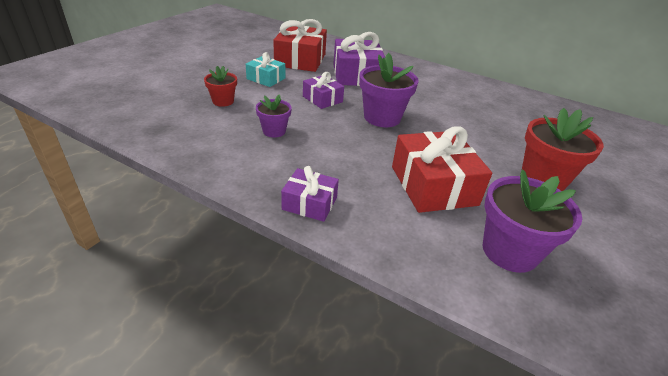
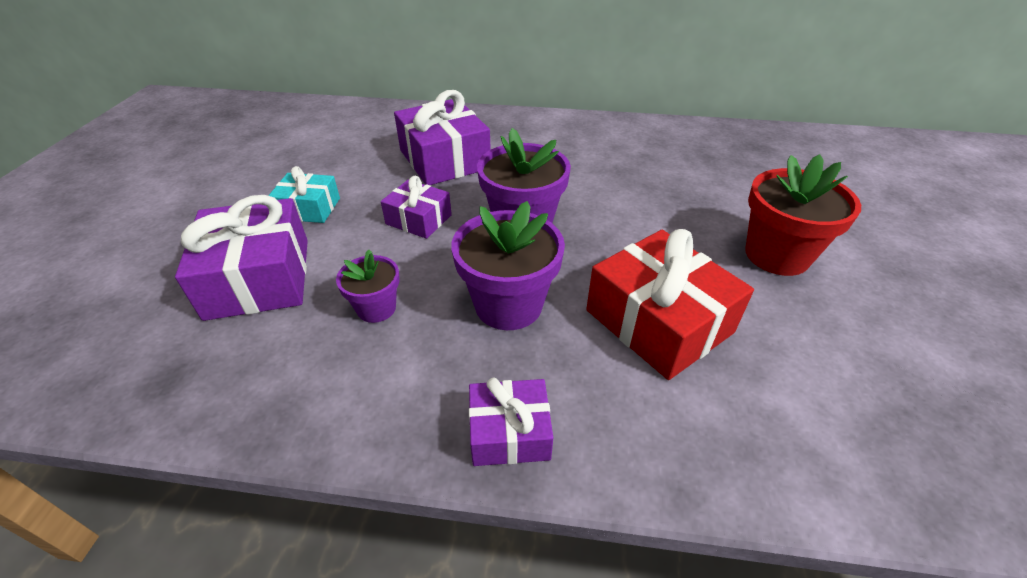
camera: 20 degrees left, 5 degrees up
red flower pot [204,66,237,107] -> purple gift [175,195,308,321]
red gift [273,19,327,72] -> none
purple flower pot [482,169,582,273] -> purple flower pot moved to [451,201,565,330]

